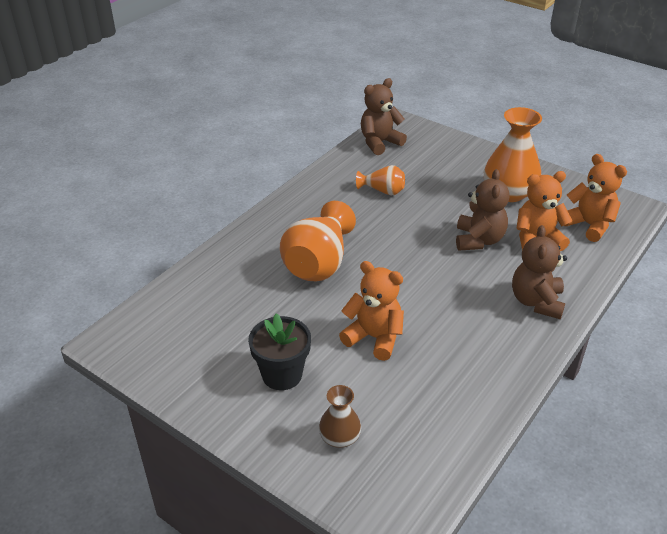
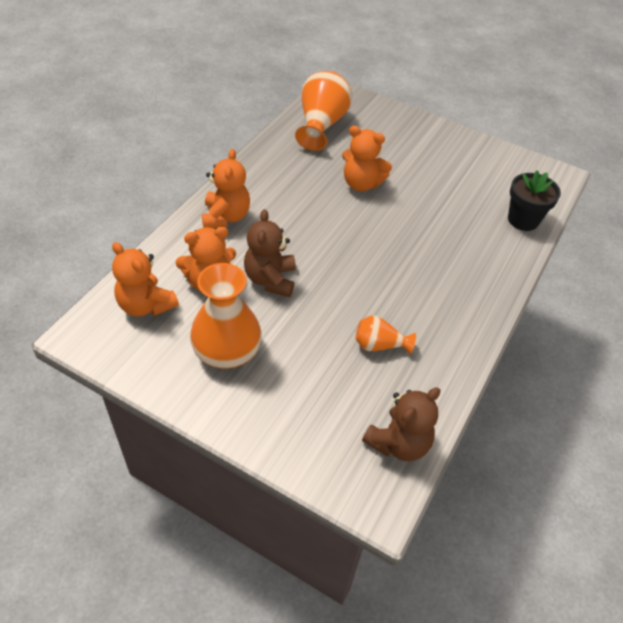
camera: 170 degrees right, 10 degrees up
black flower pot [248,313,311,390] -> black flower pot moved to [508,171,561,231]
orange vase [280,201,356,281] -> orange vase moved to [295,71,352,151]
brown vase [319,385,361,448] -> none
brown teddy bear [512,225,567,319] -> orange teddy bear [202,149,250,228]

